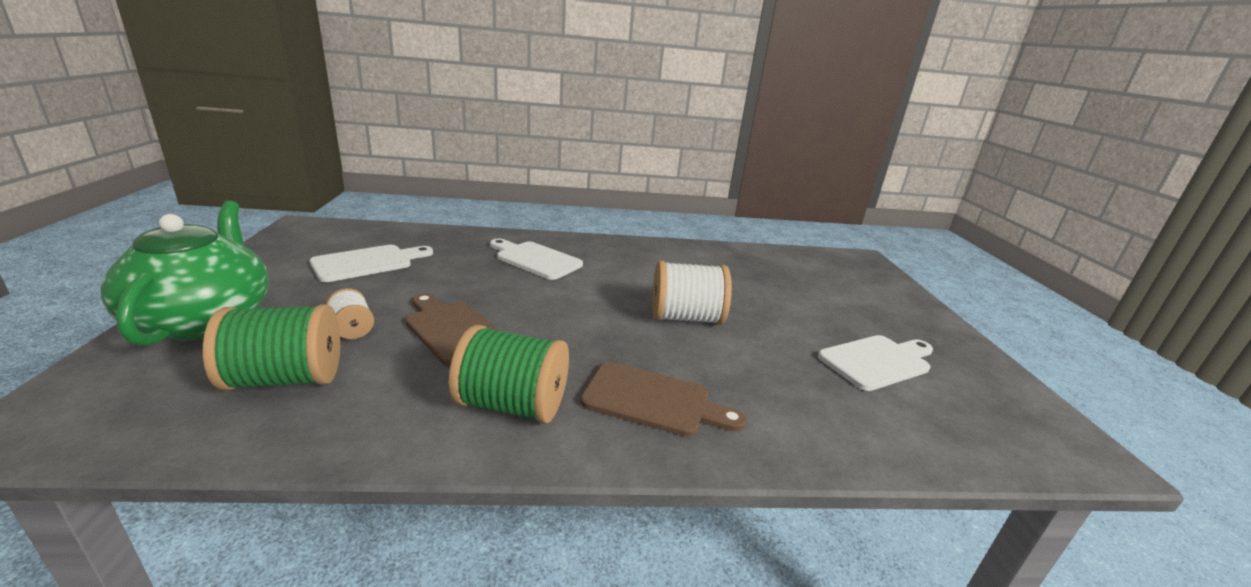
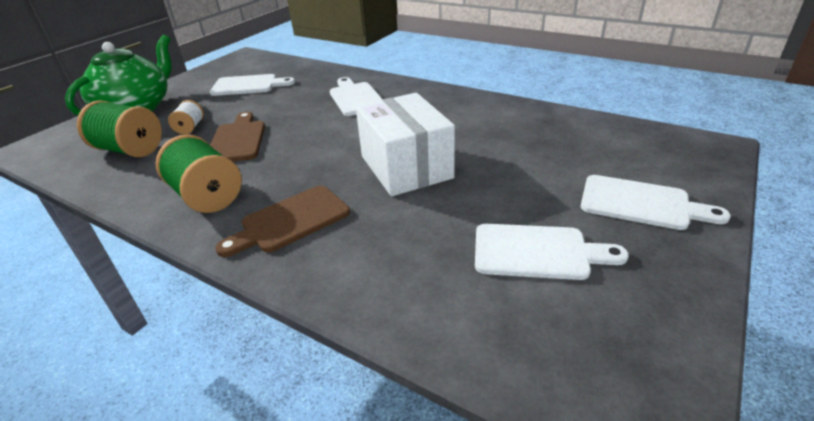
camera: 40 degrees right, 10 degrees up
brown cutting board [580,362,747,437] -> brown cutting board turned 90 degrees clockwise [215,185,350,257]
white spool [652,260,732,325] -> white box [356,93,455,196]
none -> white cutting board [581,175,731,230]

